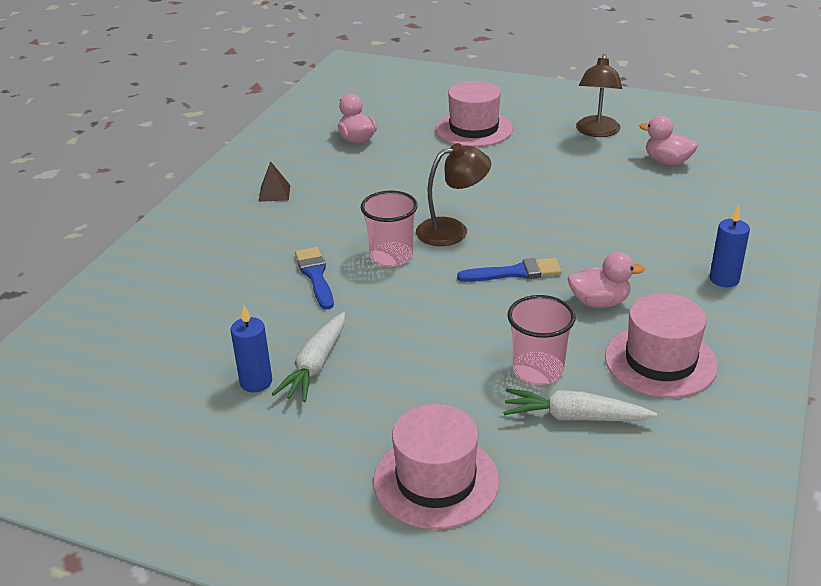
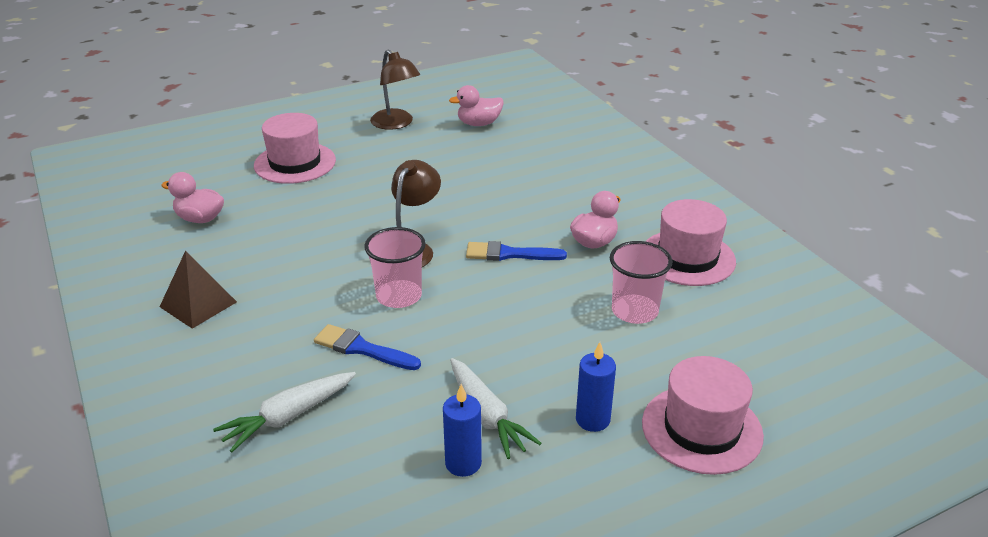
camera: 50 degrees left, 0 degrees up
brown pyramid [258,161,290,202] -> brown pyramid [160,250,237,329], size x1.52
blue brush [457,258,562,282] -> blue brush turned 120 degrees counterclockwise [466,241,567,261]
white carrot [503,389,657,421] -> white carrot moved to [213,372,356,452]
blue candle [710,205,750,287] -> blue candle moved to [576,342,616,432]

